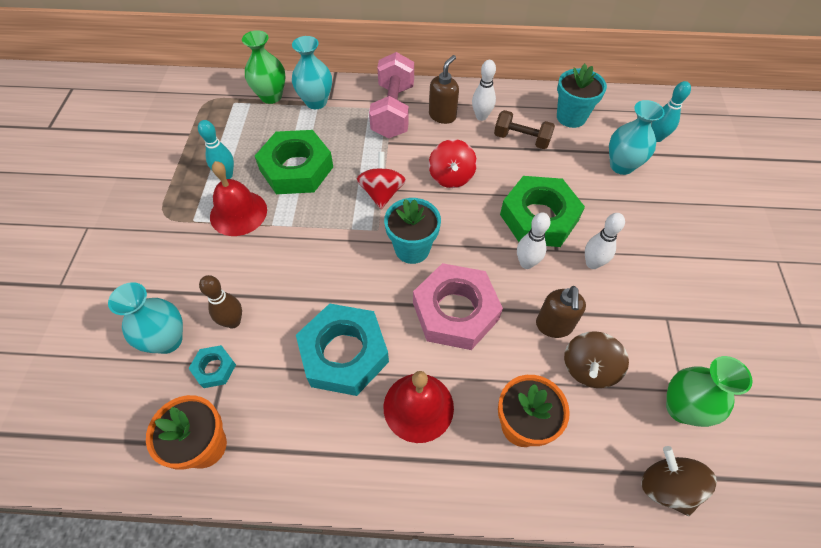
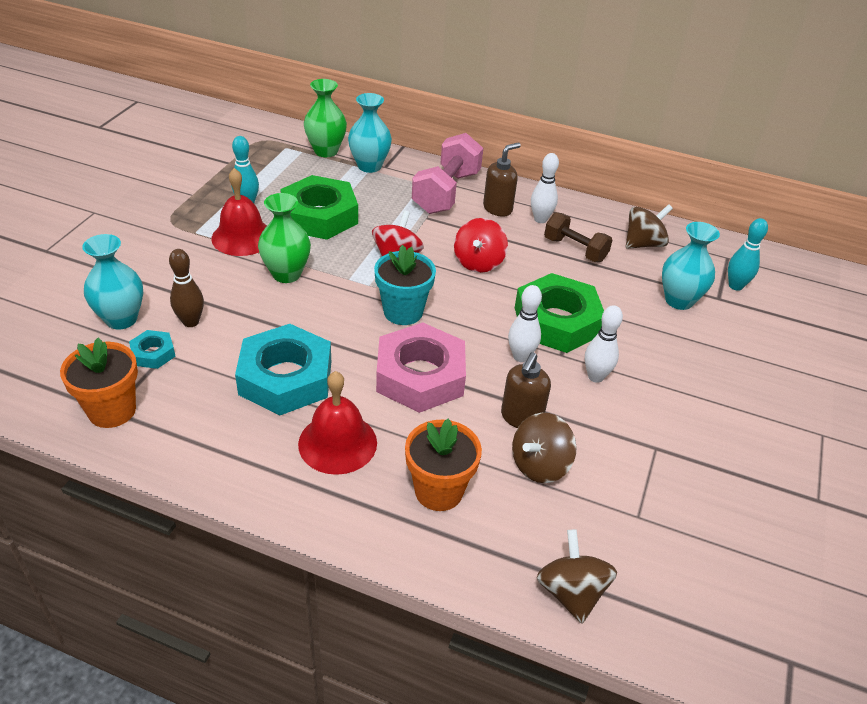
camera: 15 degrees right, 15 degrees down
turquoise flower pot [557,64,607,128] -> brown spinning top [626,204,673,249]
green vase [666,356,753,427] -> green vase moved to [258,193,311,283]

